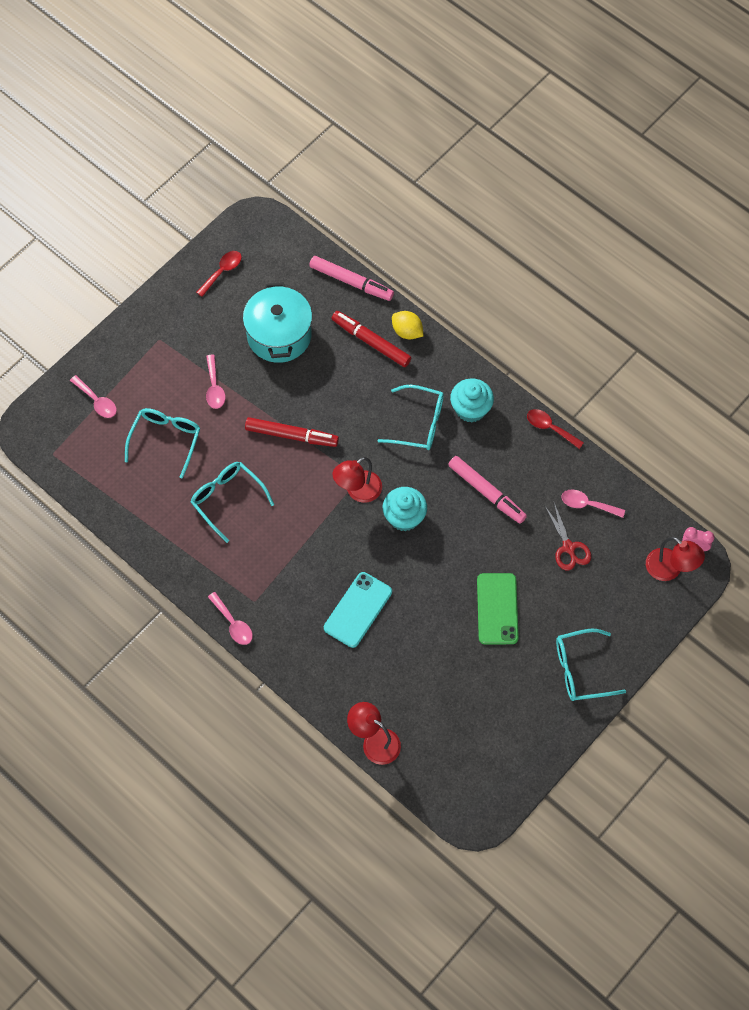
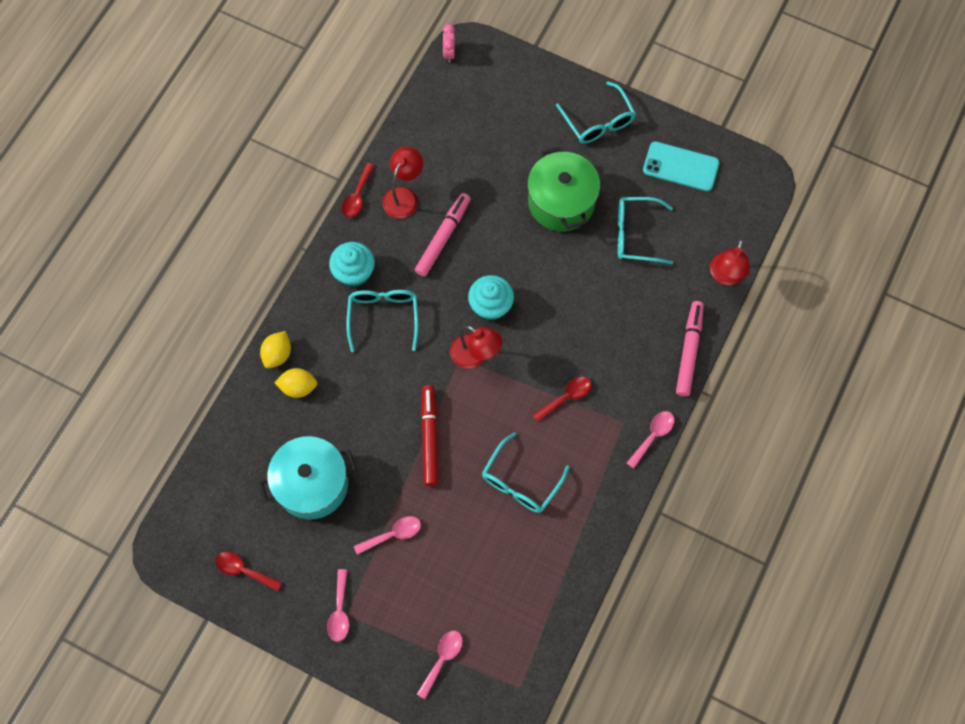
camera: 105 degrees left, 5 degrees up
turquoise glasses [125,408,200,479] -> turquoise glasses moved to [618,197,673,264]
pink marker [309,256,394,301] -> pink marker moved to [676,301,704,397]
turquoise phone [324,572,392,648] -> turquoise phone moved to [643,141,719,191]
red marker [331,311,411,367] -> yellow lemon [274,368,317,398]
green phone [477,573,519,644] -> green pot [527,147,600,231]
red scissors [544,503,591,571] -> none
pink spoon [562,490,625,518] -> pink spoon moved to [327,569,349,642]
red lamp [646,537,705,581] -> red lamp moved to [382,146,423,219]
none -> red spoon [533,377,592,422]

